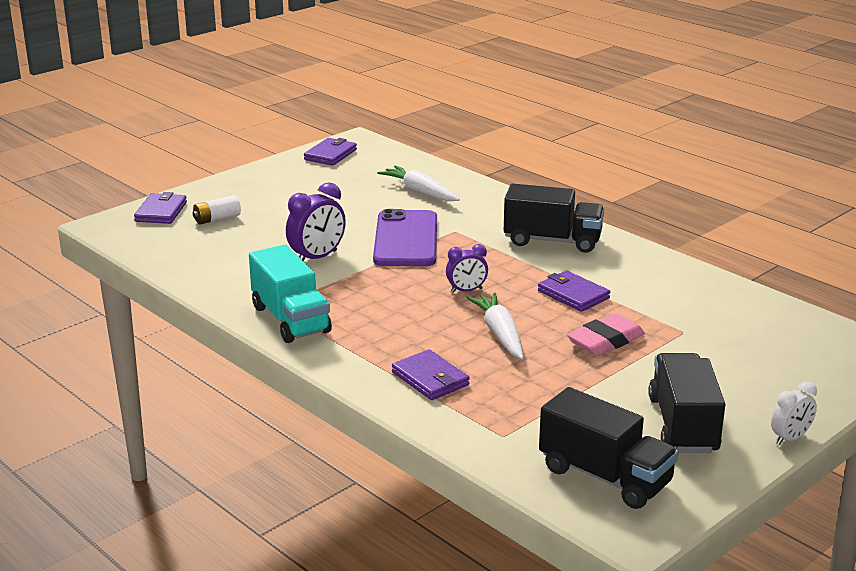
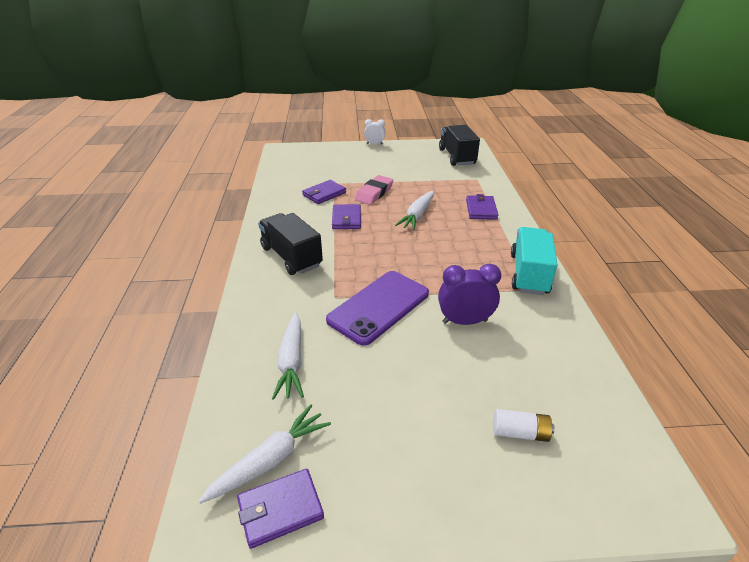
camera: 140 degrees left, 10 degrees up
purple wallet [134,192,187,224] -> purple wallet moved to [302,180,346,204]
purple clock [446,244,488,293] -> none
pink eraser [567,313,645,356] -> pink eraser turned 60 degrees counterclockwise [355,175,393,205]
black truck [648,353,725,453] -> none
none -> white carrot [198,404,331,504]

